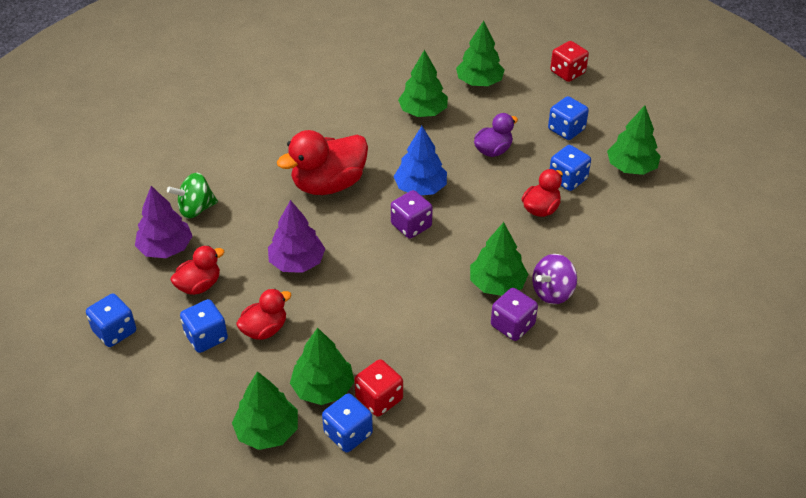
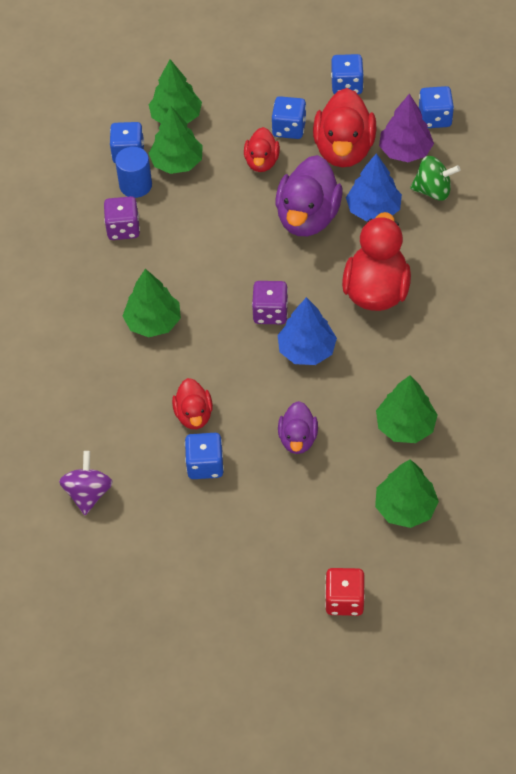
camera: 135 degrees right, 10 degrees up
green spinning top [167,173,218,219] -> green spinning top turned 75 degrees clockwise [410,156,460,201]
red duck [170,246,224,295] -> red duck [313,88,376,167], size x1.76
purple tree [268,200,325,273] -> purple duck [275,155,343,236]
red dice [354,359,403,417] -> blue cylinder [115,147,152,198]
purple dice [491,288,538,341] -> purple dice moved to [104,196,140,240]
purple spinning top [532,254,577,304] -> purple spinning top moved to [59,451,113,515]
blue dice [548,96,589,140] -> blue dice moved to [419,86,454,128]
green tree [607,105,661,175] -> none
none -> blue tree [346,153,402,221]

